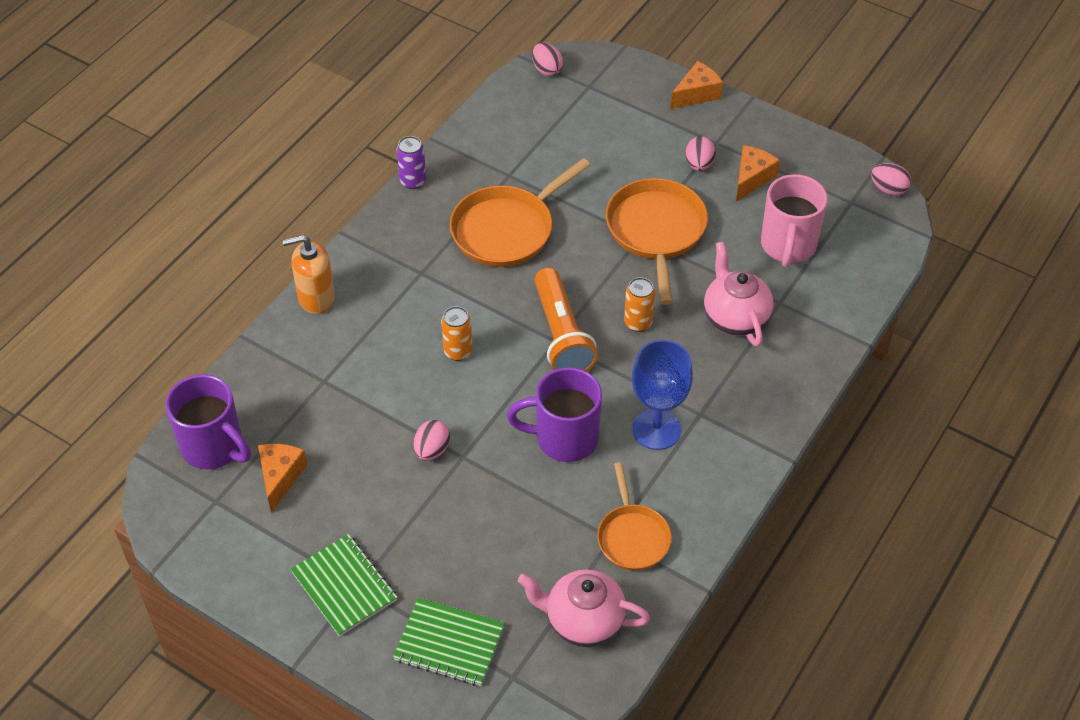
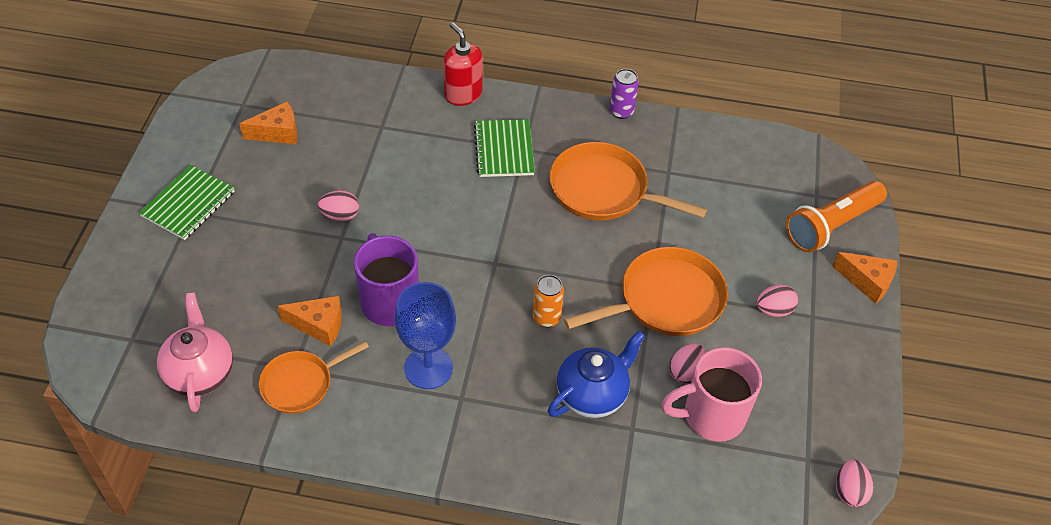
camera: 65 degrees right, 0 degrees up
purple mug [165,374,251,470] -> none
orange soap dispenser [282,235,335,314] -> red soap dispenser [443,22,483,106]
green notebook [393,597,505,686] -> green notebook moved to [474,119,535,177]
orange can [441,306,473,361] -> none
pink egg [532,43,563,76] -> pink egg moved to [669,343,706,383]
orange flashlight [534,268,598,372] -> orange flashlight moved to [786,181,887,252]
pink teapot [704,241,774,347] -> blue teapot [548,331,645,418]
orange cheese [736,145,780,201] -> orange cheese moved to [277,296,342,347]

